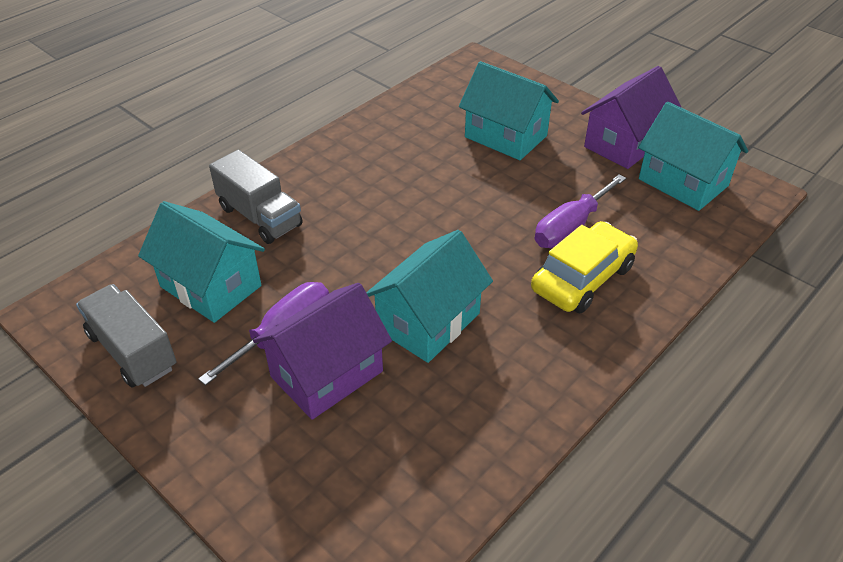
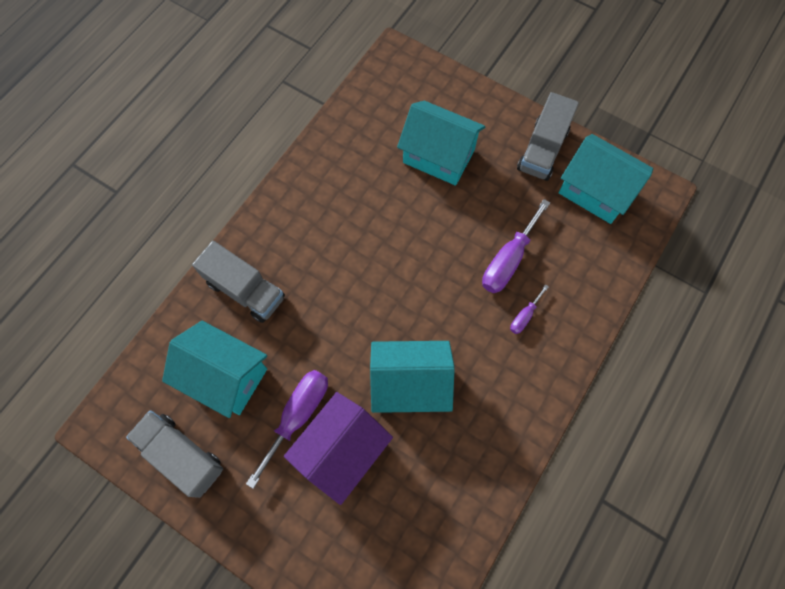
camera: 10 degrees left, 25 degrees up
turquoise house [366,230,493,363] -> turquoise house turned 60 degrees clockwise [370,341,455,413]
yellow car [531,221,638,313] -> purple screwdriver [510,284,549,334]
purple house [581,66,682,169] -> grey truck [517,92,579,181]

